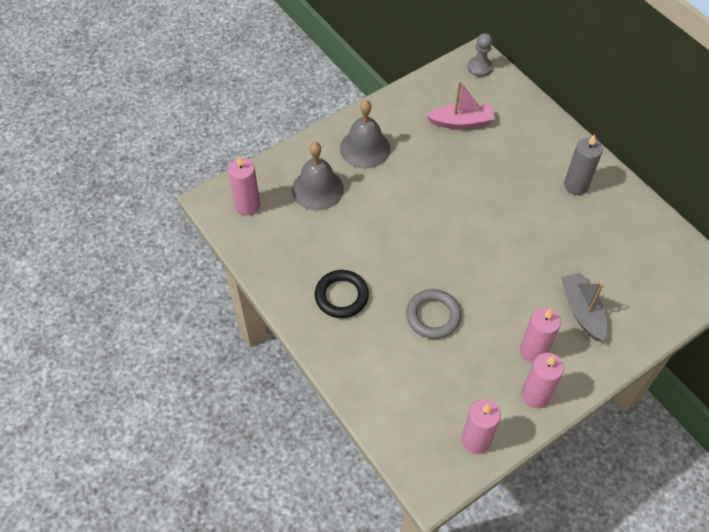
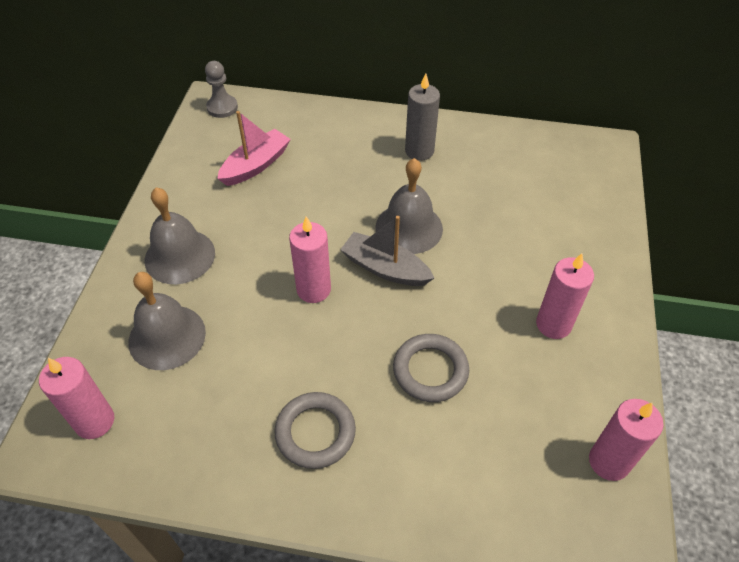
camera: 45 degrees left, 5 degrees down
black ring [315,270,369,318] -> grey ring [274,392,356,469]
pink candle [522,353,564,408] -> pink candle moved to [289,216,331,303]
grey boat [561,272,607,341] -> grey boat moved to [340,216,434,286]
none -> grey bell [375,158,443,254]

